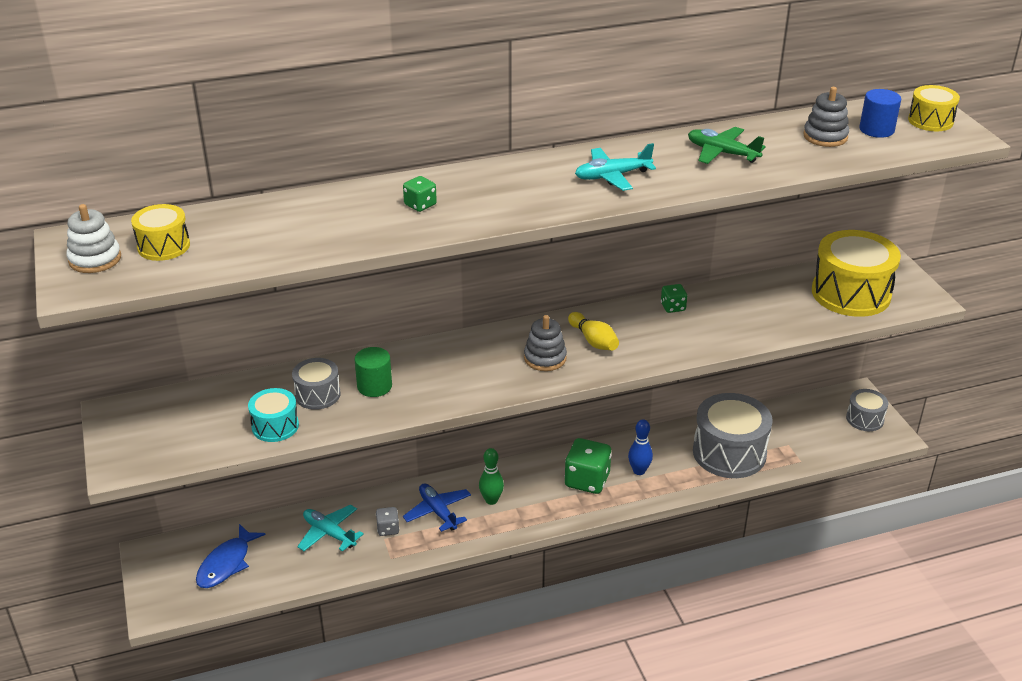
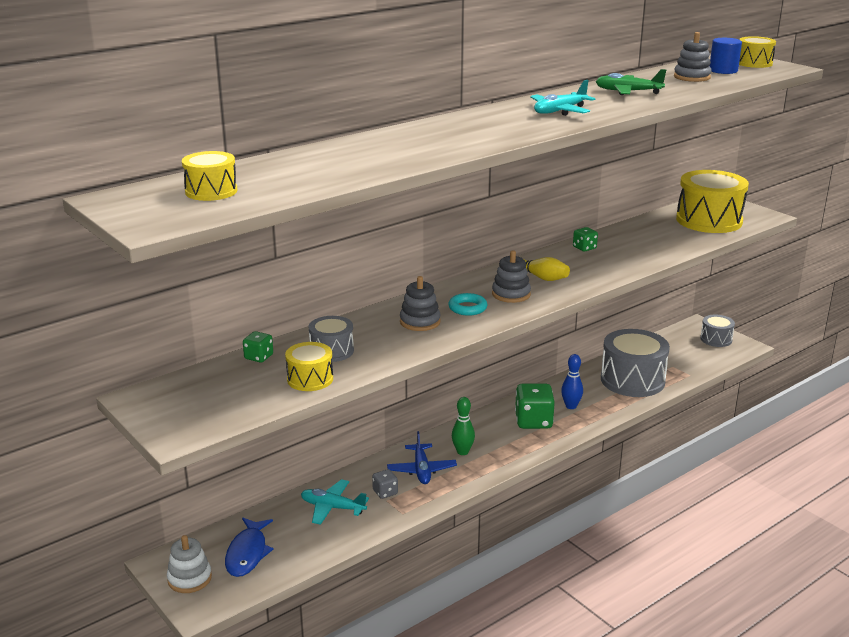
camera: 20 degrees left, 10 degrees down
white stacking toy [67,204,121,273] -> white stacking toy moved to [167,535,212,593]
turquoise drum [248,388,299,442] -> yellow drum [285,342,333,391]
green cylinder [354,347,392,397] -> none
green dice [403,176,437,212] -> green dice moved to [243,331,273,363]
blue plane [403,483,471,532] -> blue plane turned 135 degrees counterclockwise [387,431,457,484]
none -> grey stacking toy [400,276,441,331]
none -> turquoise ring [448,293,487,316]

